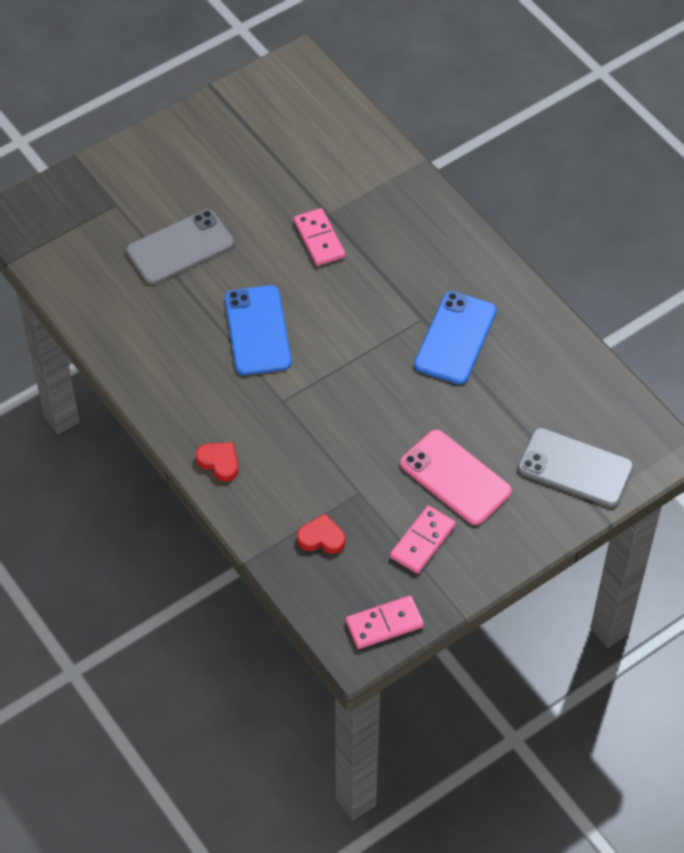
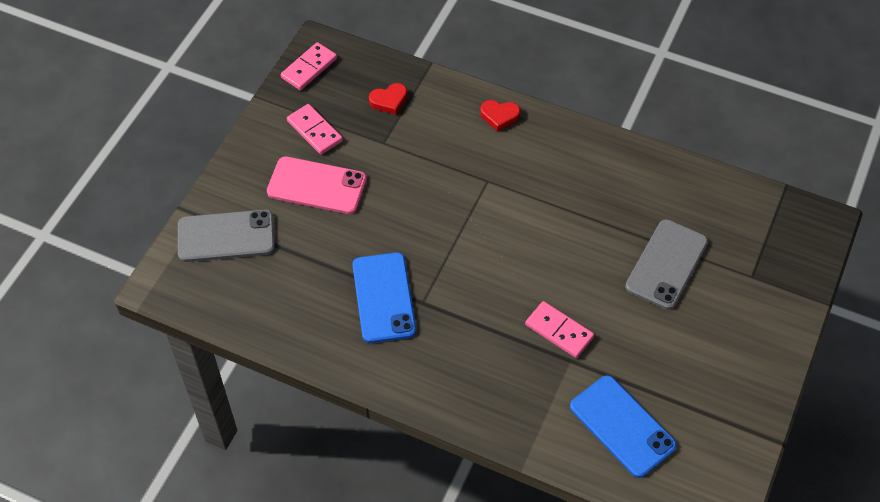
camera: 150 degrees right, 0 degrees up
blue phone [225,285,292,375] -> blue phone moved to [570,375,677,478]
pink domino [390,506,456,574] -> pink domino turned 45 degrees counterclockwise [287,104,343,155]

